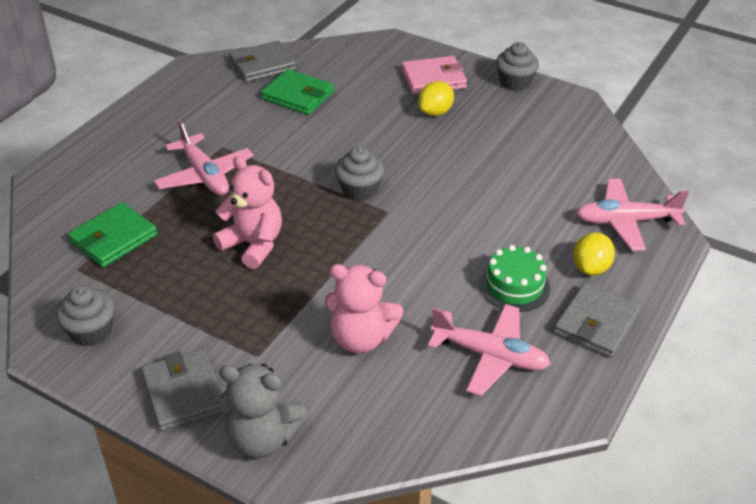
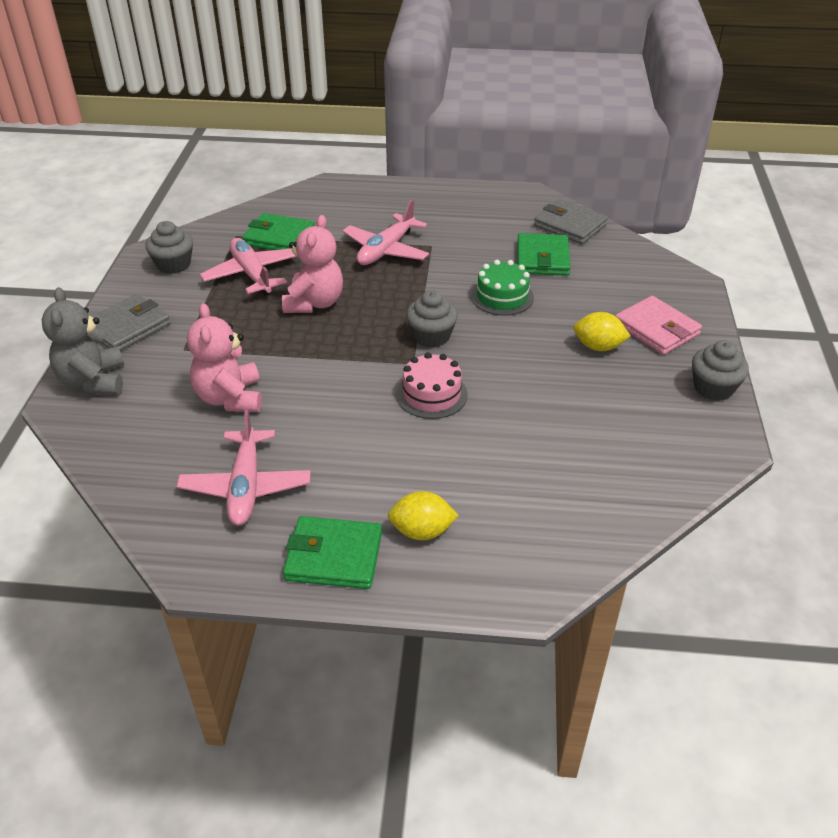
camera: 65 degrees right, 0 degrees up
green cake [480,245,550,312] -> green cake moved to [471,260,534,316]
grey wallet [554,282,641,358] -> green wallet [283,516,382,589]
pink plane [576,179,689,251] -> pink plane moved to [200,238,296,296]
none -> pink cake [396,352,468,419]

